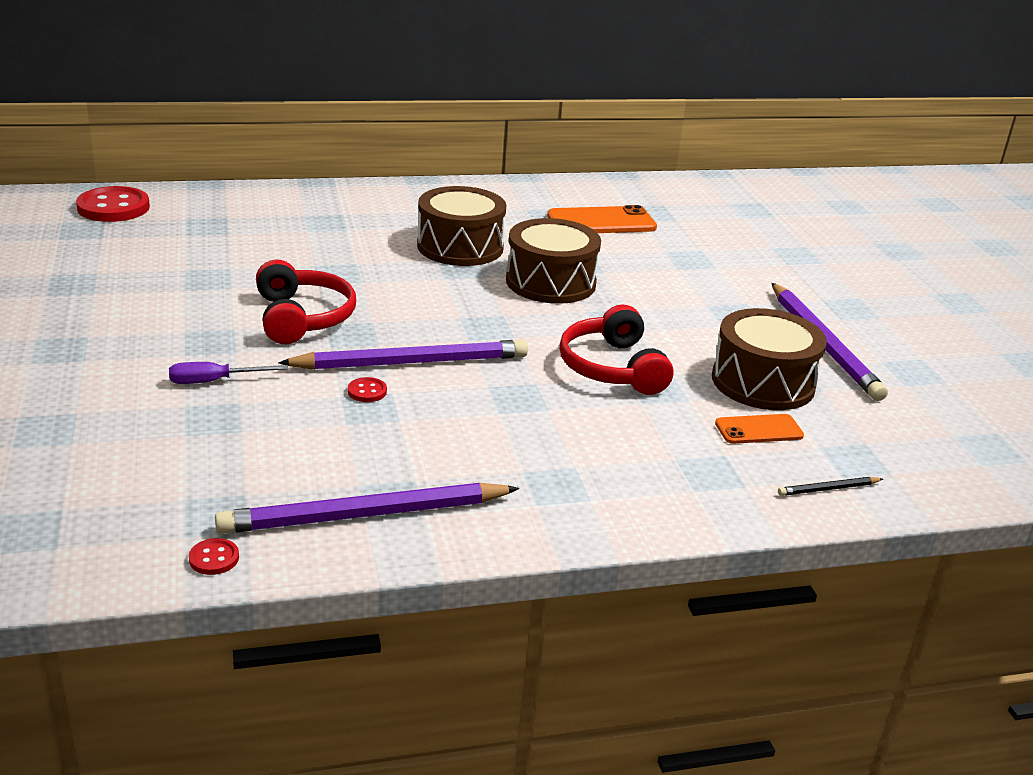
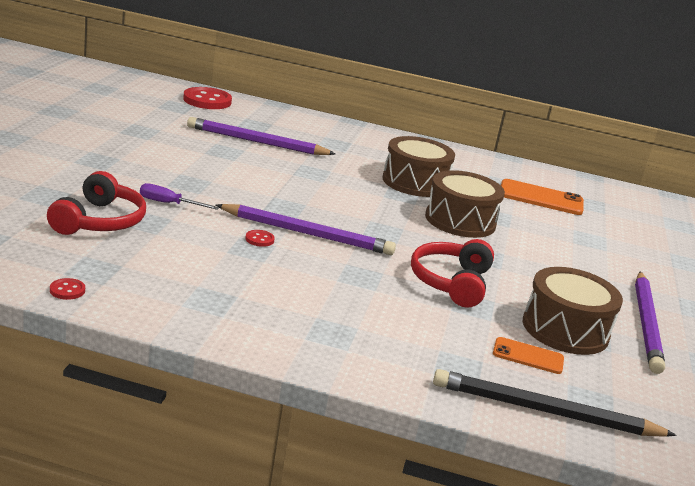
camera: 25 degrees right, 5 degrees down
purple pencil [215,483,519,534] -> purple pencil moved to [187,117,336,155]
red headphones [256,259,356,344] -> red headphones moved to [47,171,146,235]
black pencil [778,477,883,496] -> black pencil [433,369,677,437], size x2.39

